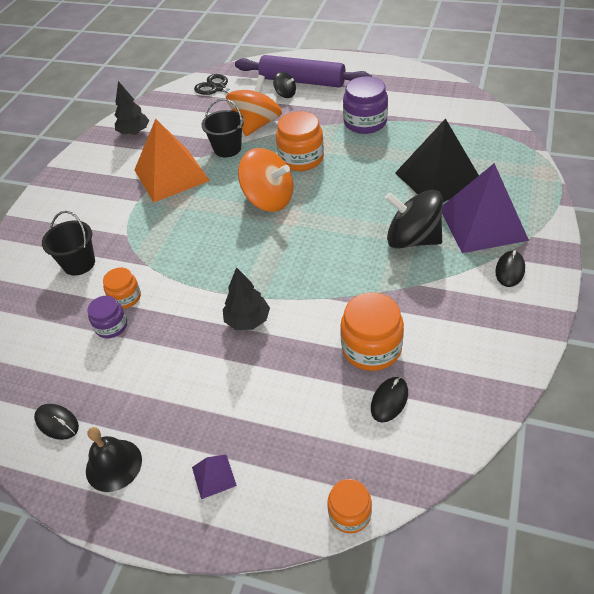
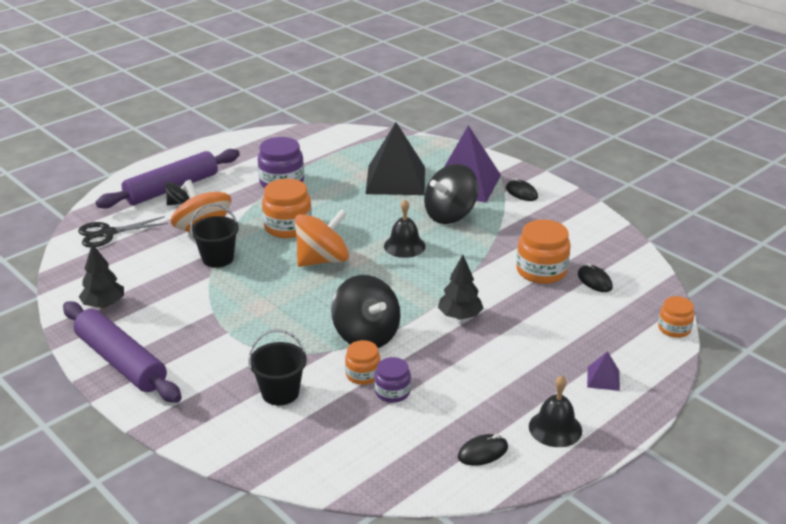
camera: 65 degrees left, 15 degrees down
orange pyramid [134,119,210,202] -> none
none -> purple rolling pin [63,301,182,403]
none -> black spinning top [331,275,401,348]
none -> black bell [384,199,426,258]

